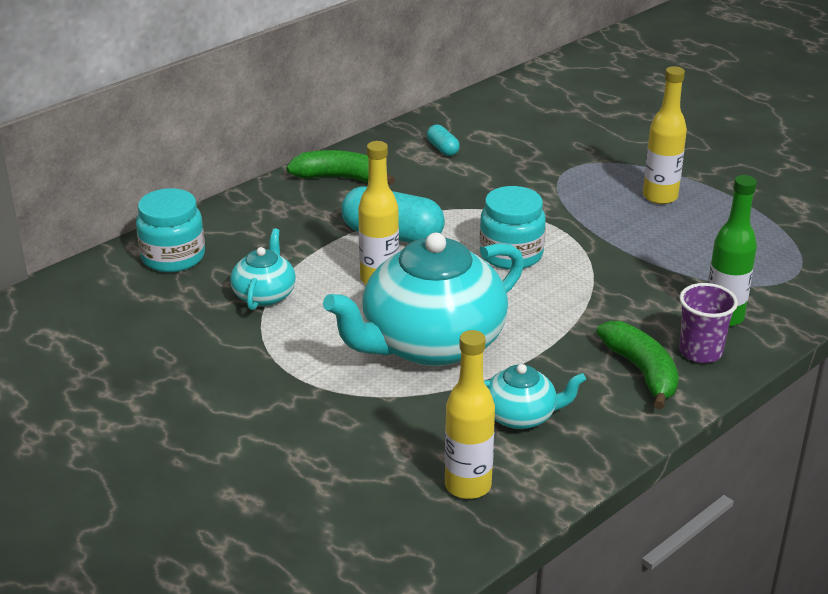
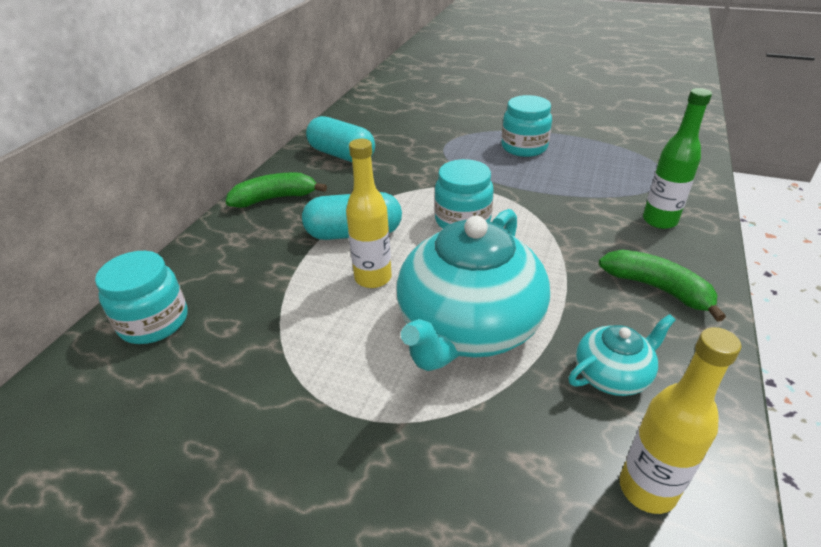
camera: 25 degrees left, 5 degrees up
turquoise teapot [230,228,296,310] -> none
turquoise capsule [427,125,460,156] -> turquoise capsule [306,116,375,162], size x2.08
yellow bottle [643,66,687,204] -> turquoise jar [502,95,552,157]
purple cup [679,283,738,363] -> none

